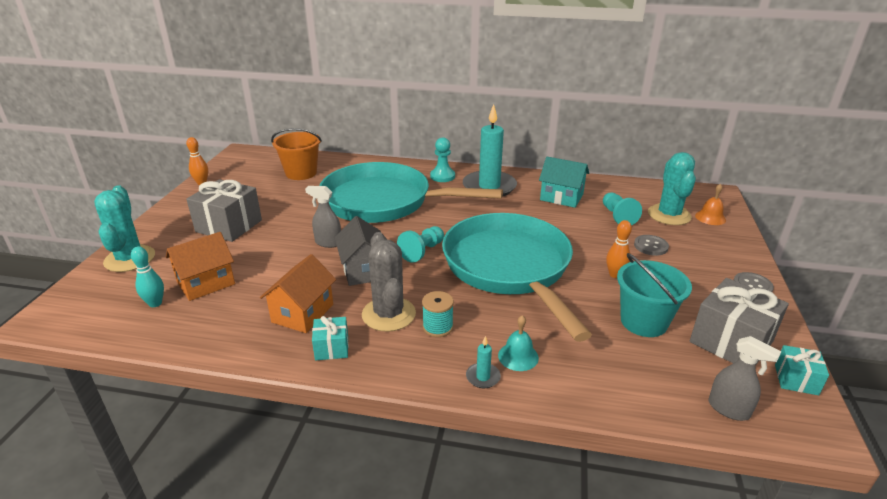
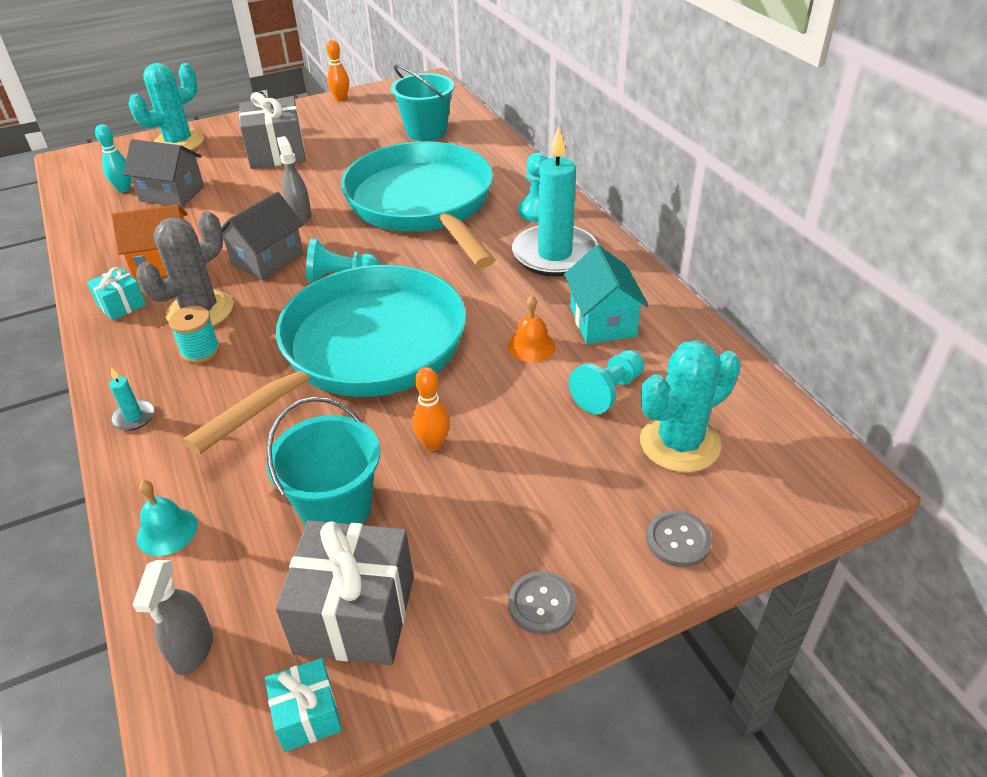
camera: 55 degrees right, 10 degrees up
orange house [166,232,235,301] -> grey house [123,139,204,207]
orange bucket [271,128,322,180] -> turquoise bucket [391,65,454,141]
turquoise bell [498,315,539,371] -> turquoise bell moved to [137,480,198,556]
grey button [634,235,669,256] -> grey button moved to [646,511,712,567]
orange bell [695,183,726,225] -> orange bell moved to [508,295,556,362]

